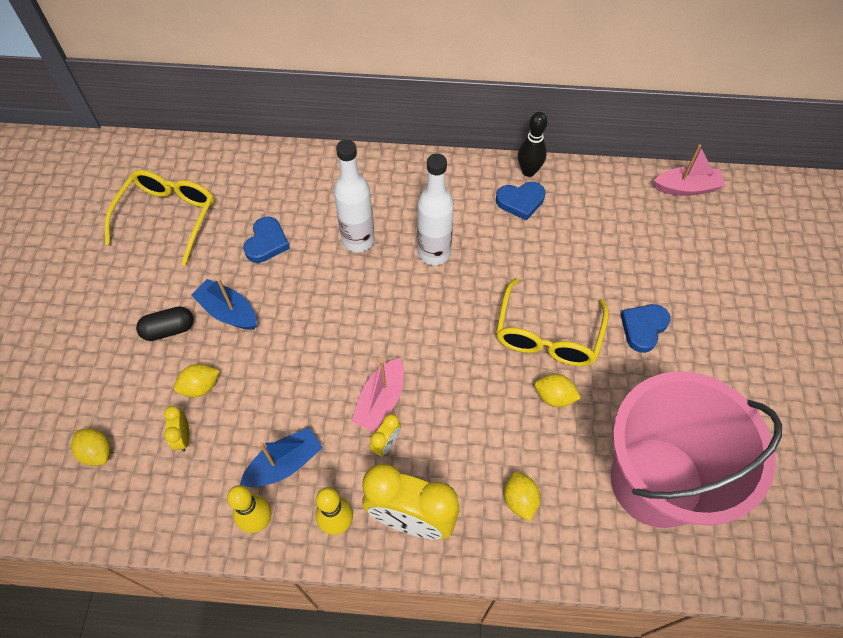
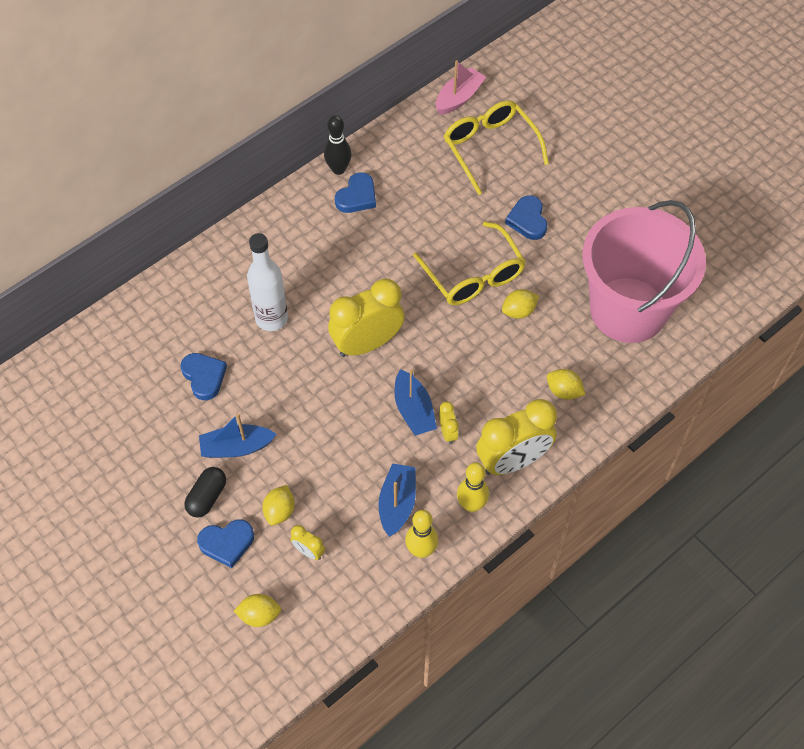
camera: 45 degrees left, 0 degrees up
yellow glasses [105,170,214,266] -> yellow glasses moved to [444,100,549,195]
pink boat [351,358,404,432] -> blue boat [394,369,437,436]
white bottle [417,154,454,265] -> none
none -> blue heart [197,519,254,568]
none -> yellow clock [328,278,405,357]

